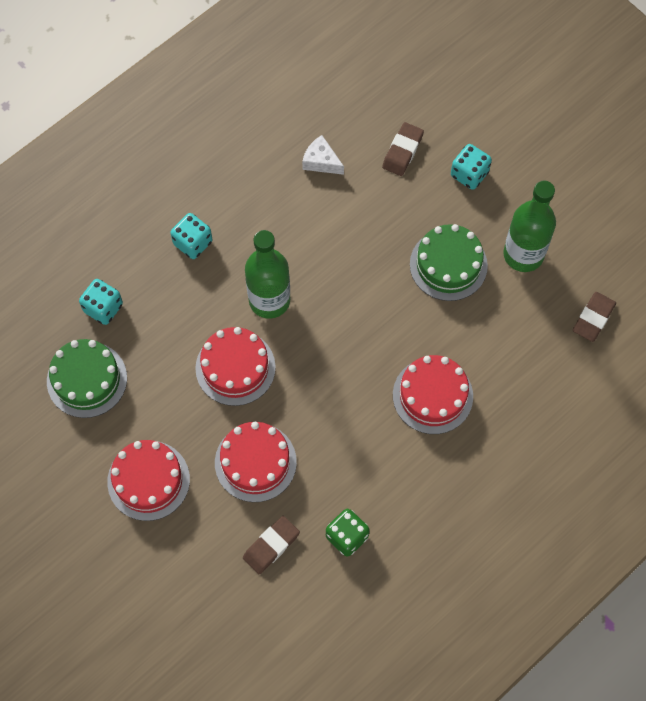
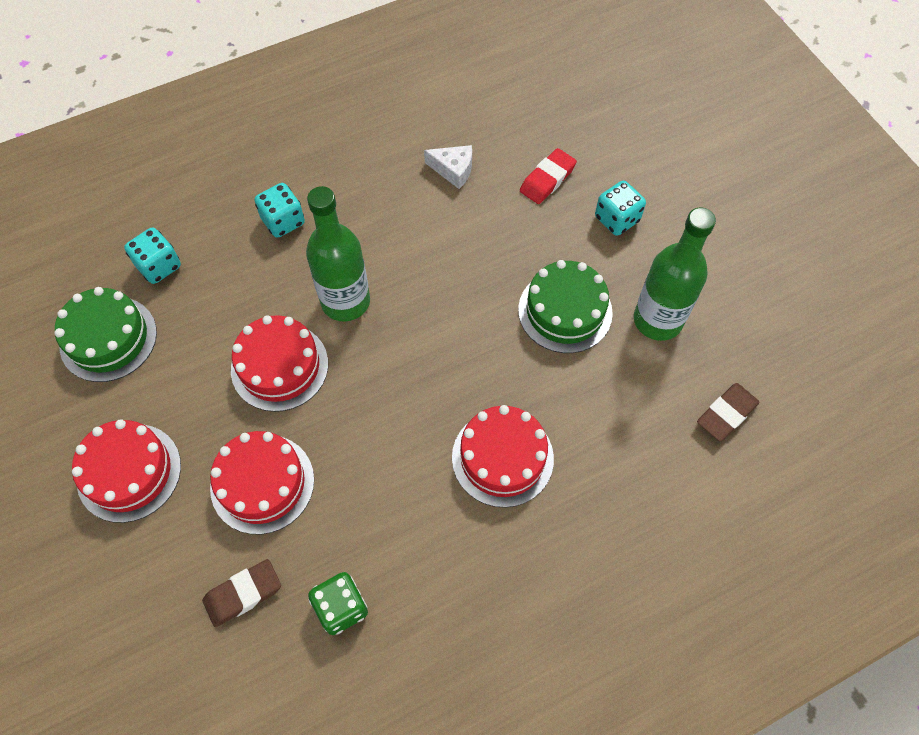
camera: 15 degrees right, 5 degrees down
white cheese [302,135,344,175] -> white cheese turned 150 degrees clockwise [424,145,472,189]
brown eraser [382,122,424,176] -> red eraser [520,148,577,204]

